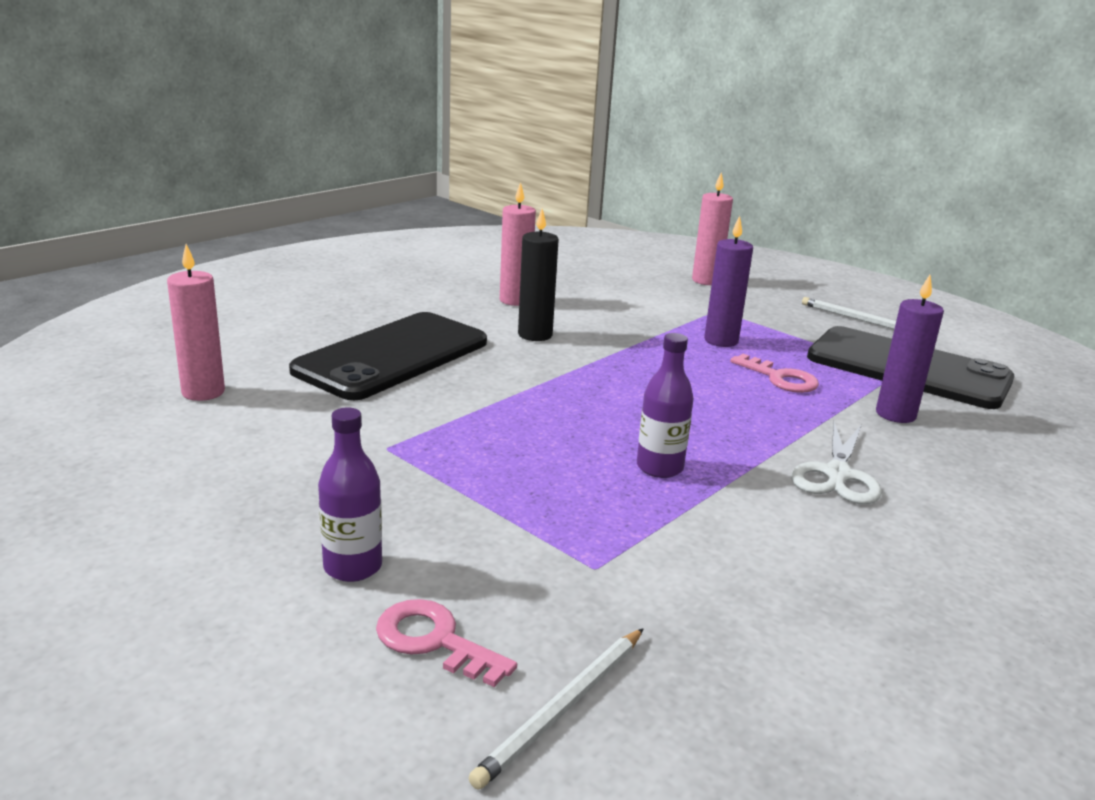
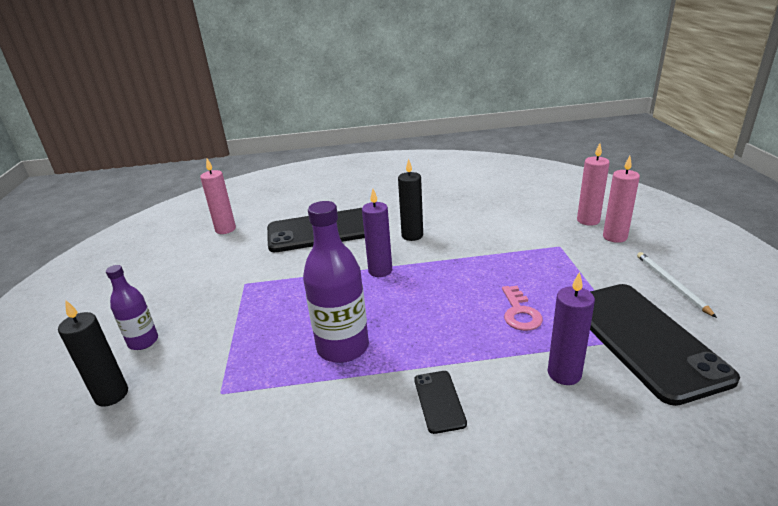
camera: 45 degrees right, 5 degrees up
pink key [376,599,517,687] -> black candle [58,300,128,407]
white pencil [468,628,643,790] -> none
pink candle [500,182,536,306] -> pink candle moved to [603,156,640,243]
purple bottle [637,333,694,478] -> purple bottle [303,201,369,363], size x1.70
purple candle [704,216,753,347] -> purple candle moved to [362,189,392,277]
white scissors [791,422,882,504] -> black phone [414,371,467,434]

